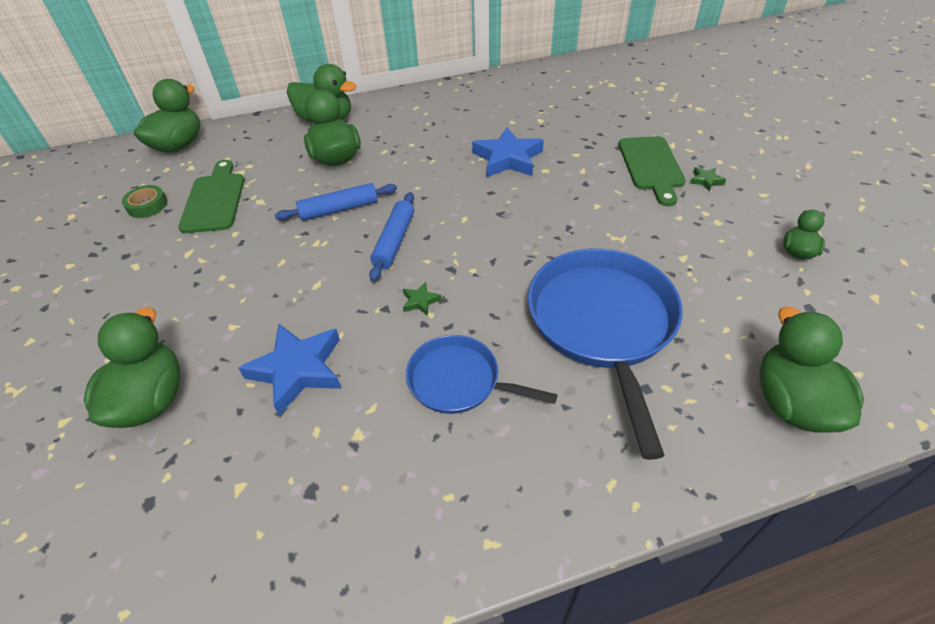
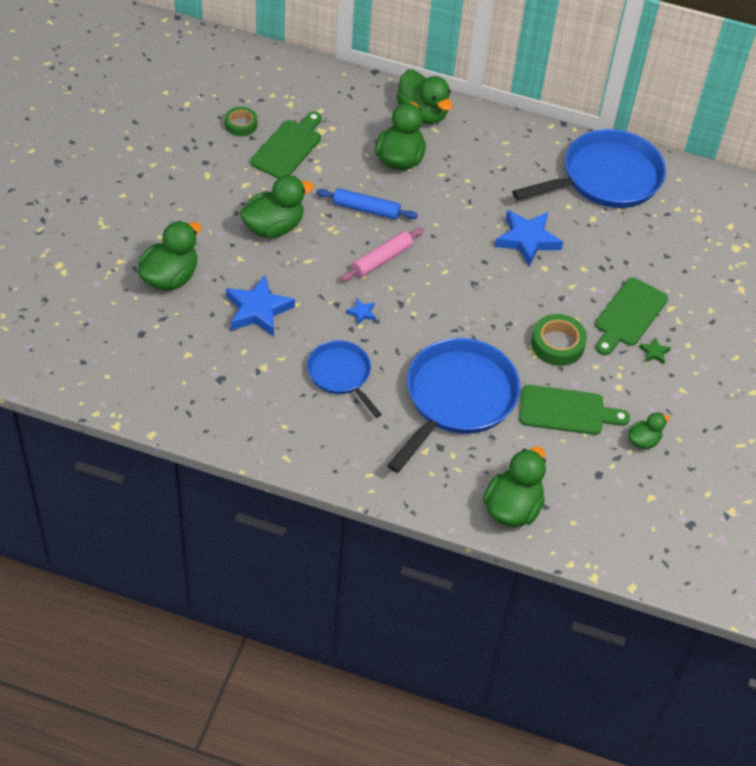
camera: 30 degrees right, 5 degrees up
green duck [134,79,200,153] -> green duck moved to [240,175,314,238]
blue rolling pin [369,192,414,282] -> pink rolling pin [341,227,424,282]
green star [403,282,442,316] -> blue star [346,298,376,325]
none -> blue pan [512,129,666,208]
none -> green cutting board [519,385,630,435]
none -> green tape [531,314,587,366]

